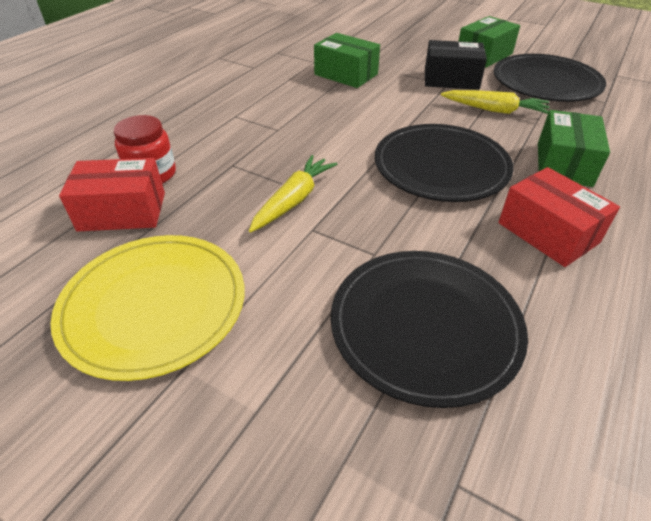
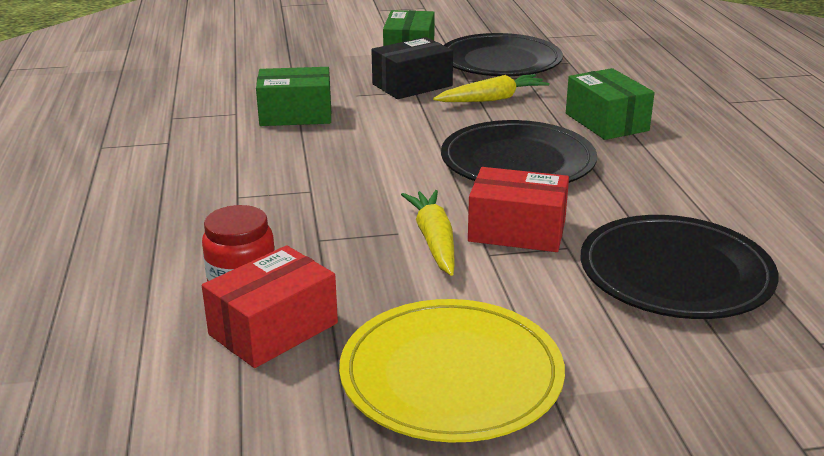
camera: 40 degrees left, 15 degrees down
red box [498,167,620,267] -> red box moved to [468,167,569,252]

